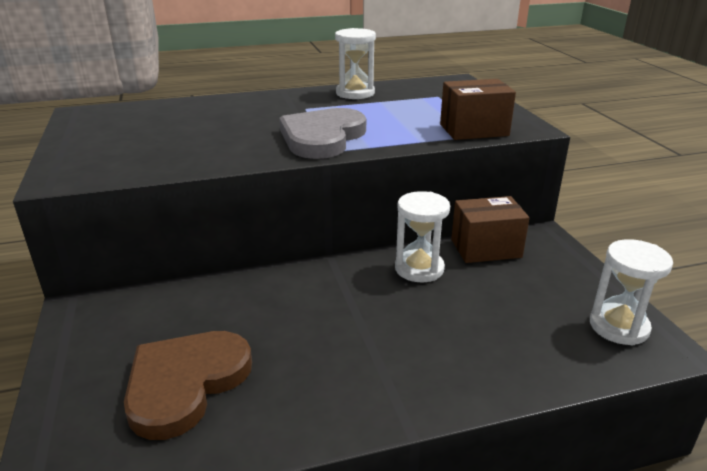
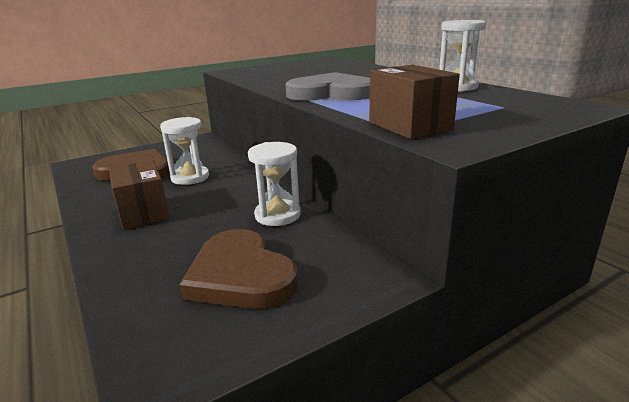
camera: 75 degrees right, 5 degrees down
brown box [451,196,529,263] -> brown box moved to [109,161,170,230]
white hourglass [590,239,673,345] -> white hourglass moved to [160,117,209,185]
none -> brown heart [179,229,298,309]

